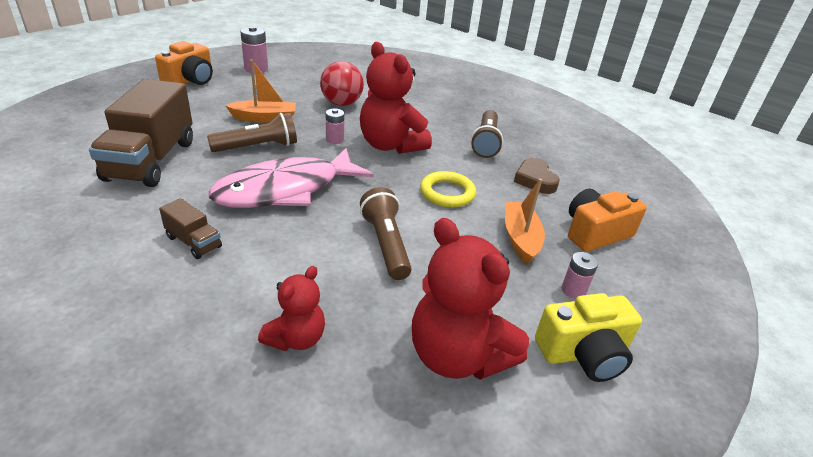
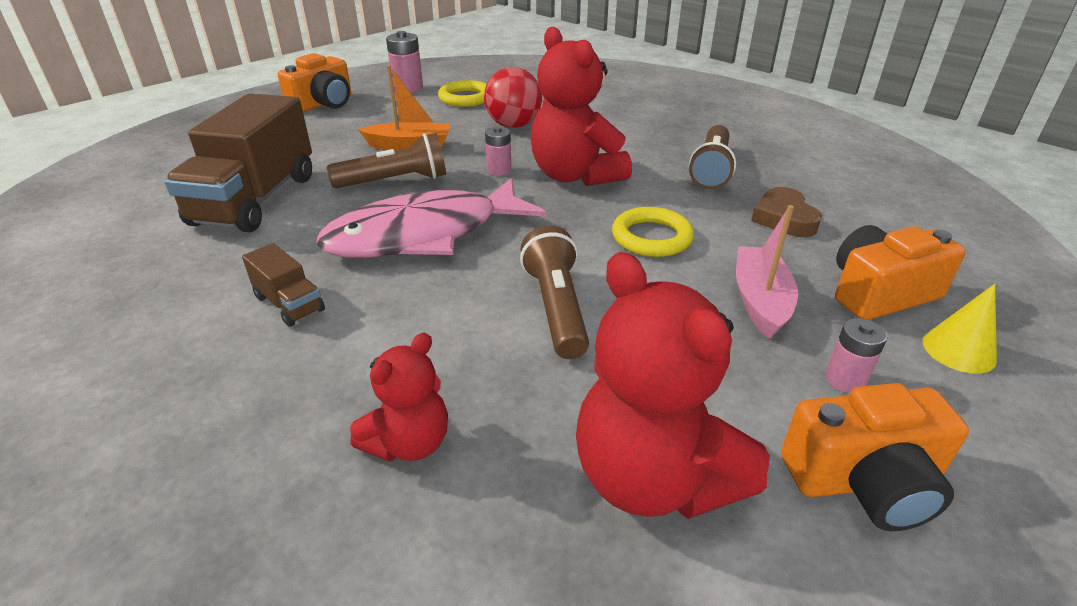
camera: 10 degrees right, 0 degrees up
orange boat [505,179,545,264] -> pink boat [736,205,798,339]
yellow camera [535,293,642,382] -> orange camera [781,383,969,531]
none -> yellow ring [438,80,486,107]
none -> yellow cone [923,284,997,374]

